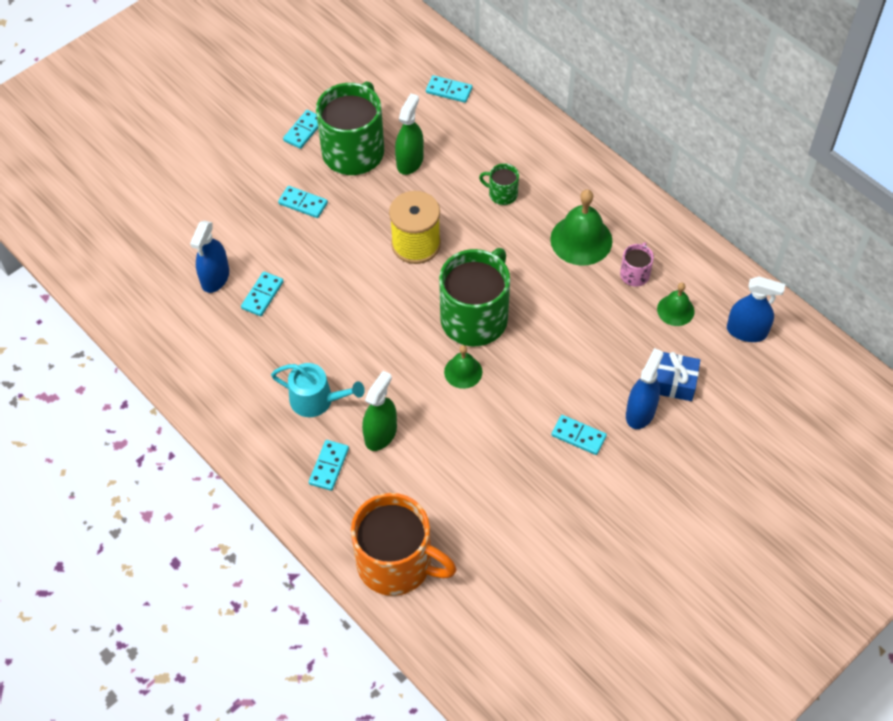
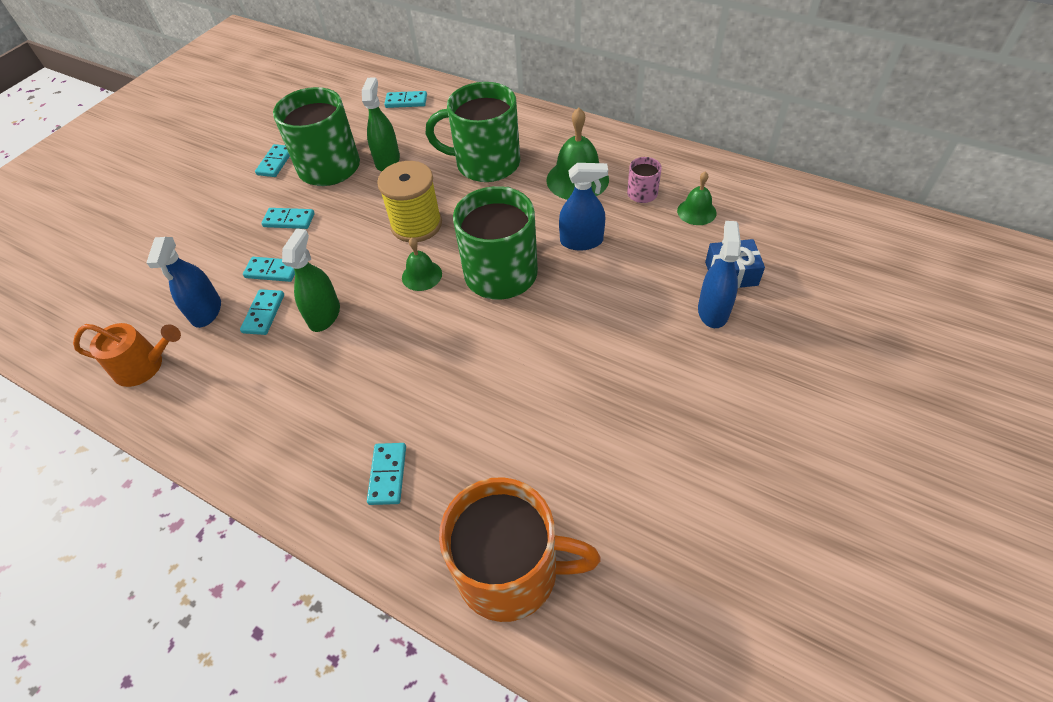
camera: 15 degrees left, 5 degrees down
turquoise watering can [271,363,365,417] -> none
green spray bottle [362,371,397,451] -> green spray bottle moved to [282,229,340,332]
green bell [444,345,482,389] -> green bell moved to [402,237,442,291]
green mug [479,163,519,205] -> green mug [426,82,520,182], size x2.22
turquoise domino [551,415,607,455] -> turquoise domino moved to [243,257,295,282]
blue spray bottle [727,276,785,342] -> blue spray bottle moved to [559,163,608,251]
none -> orange watering can [73,323,181,387]

